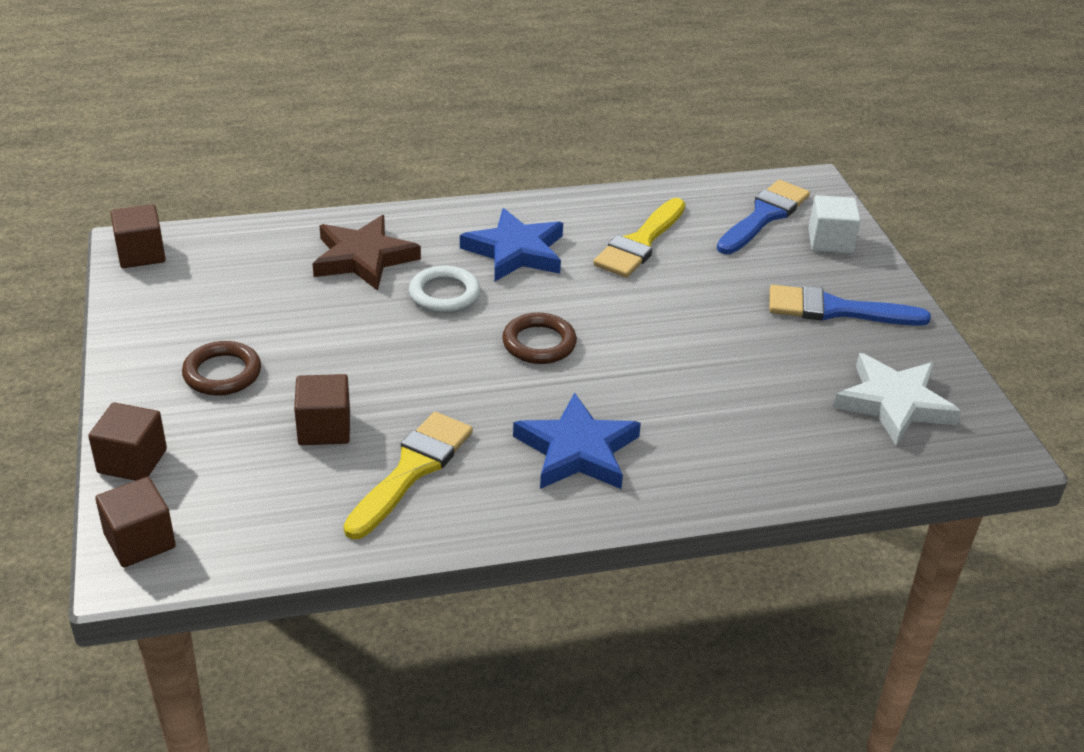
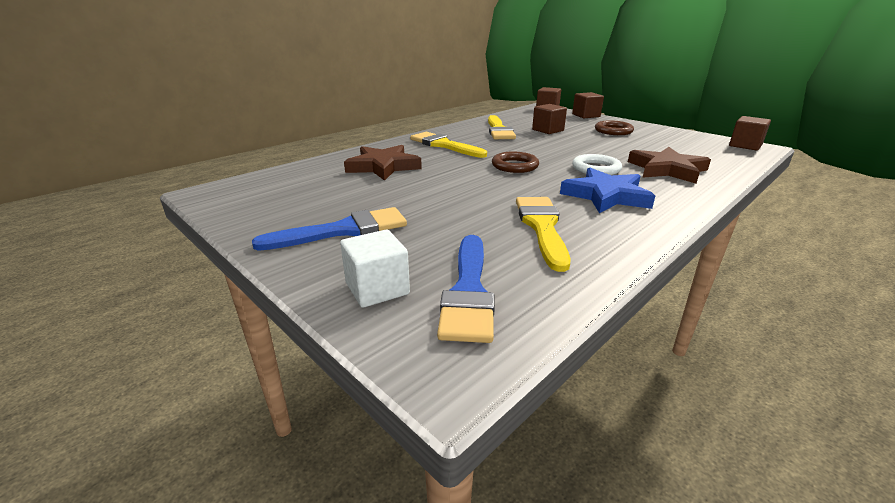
camera: 150 degrees right, 10 degrees down
blue star [513,393,641,489] -> yellow brush [410,132,487,158]
white star [833,353,961,445] -> none
none -> brown star [344,145,422,181]

